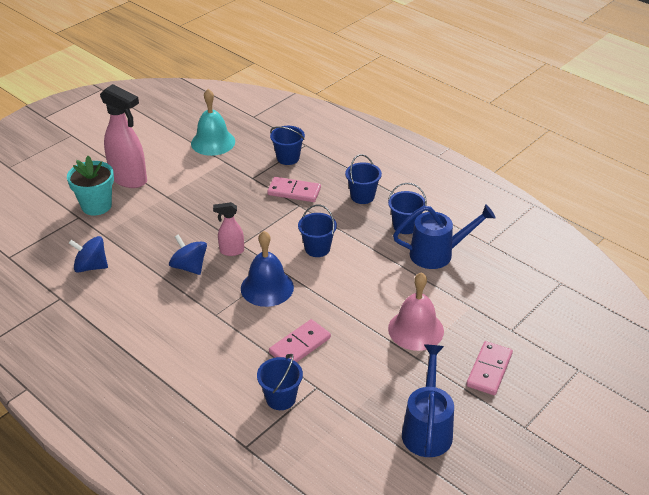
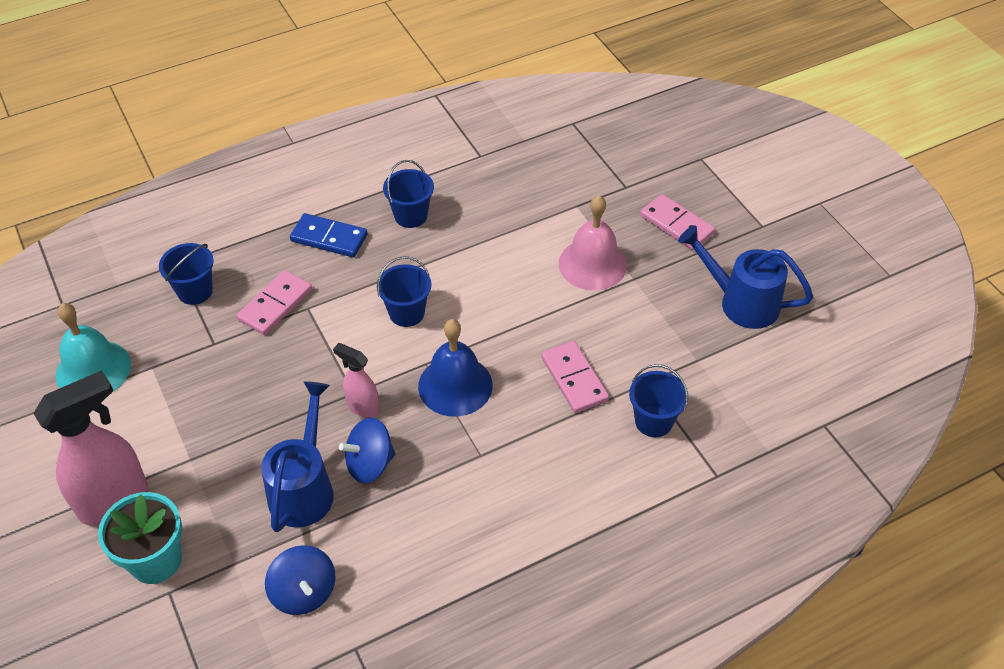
camera: 70 degrees left, 10 degrees up
blue spinning top [69,236,108,273] -> blue spinning top turned 60 degrees counterclockwise [265,545,335,615]
pink spray bottle [213,202,244,256] -> pink spray bottle turned 105 degrees clockwise [333,343,379,418]
blue bucket [345,154,382,204] -> blue domino [290,213,368,257]
blue watering can [393,204,496,269] -> blue watering can moved to [261,381,334,532]

